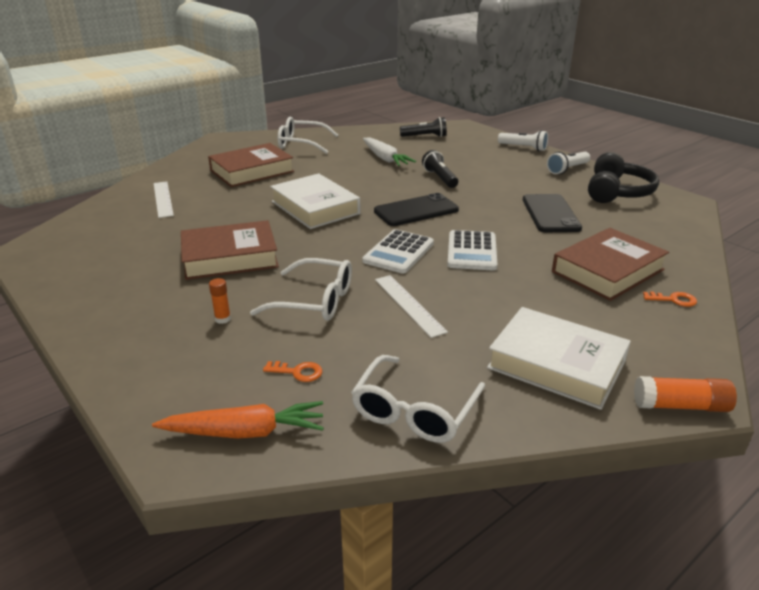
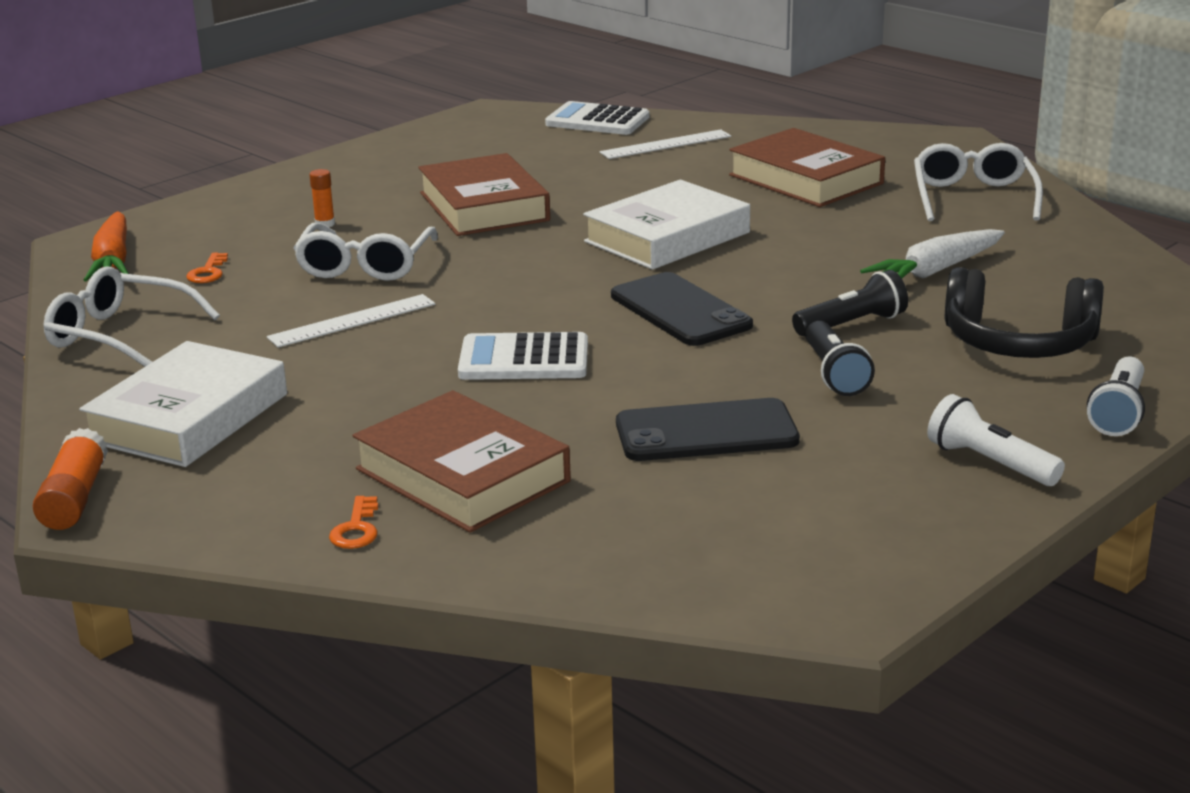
camera: 85 degrees right, 5 degrees down
white calculator [362,229,434,273] -> white calculator moved to [545,101,650,135]
black flashlight [400,117,447,137] -> black flashlight moved to [805,321,875,396]
black headphones [588,152,659,203] -> black headphones moved to [945,267,1104,358]

